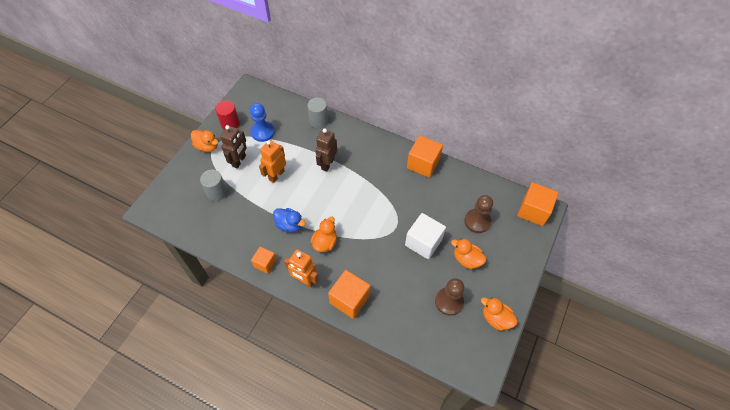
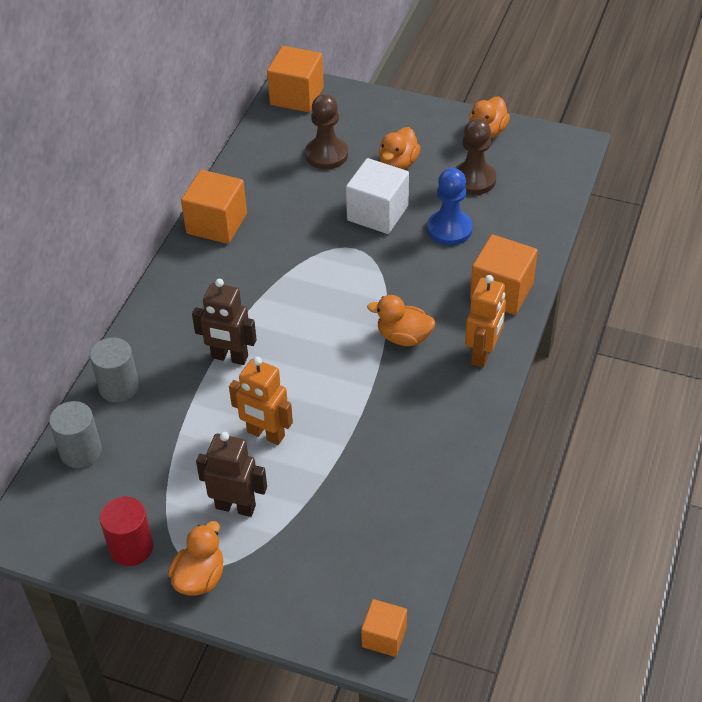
camera: 95 degrees left, 10 degrees down
grey cylinder [200,170,227,201] -> grey cylinder moved to [49,401,102,468]
blue pawn [250,103,275,142] -> blue pawn moved to [427,168,473,246]
orange cube [251,246,277,274] -> orange cube moved to [361,599,407,657]
blue duck [273,208,306,232] -> none

